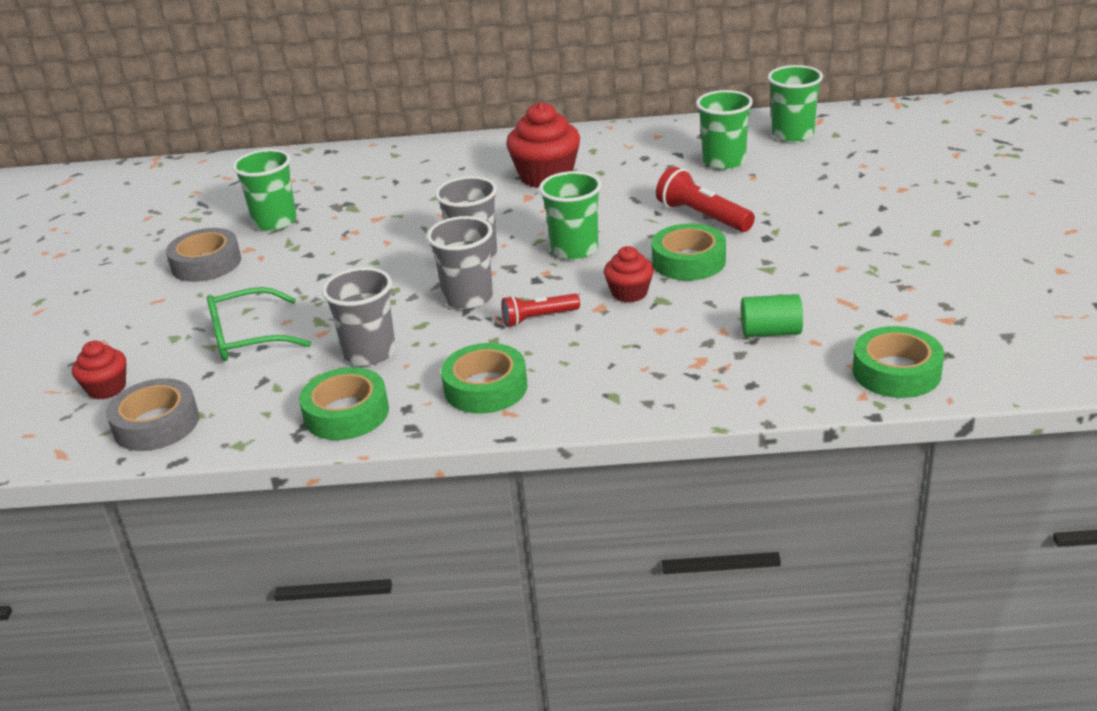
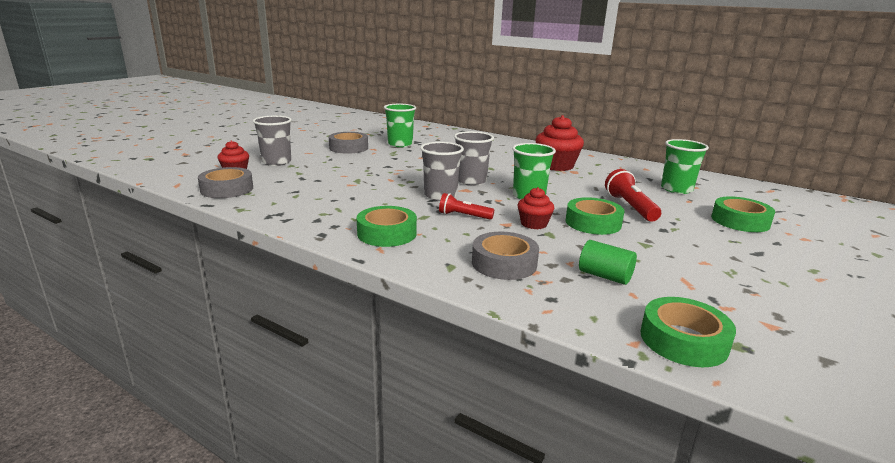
camera: 30 degrees right, 10 degrees down
green glasses [207,287,311,361] -> none
green tape [299,367,389,440] -> green tape moved to [711,196,775,232]
grey cup [322,267,396,366] -> grey cup moved to [253,115,292,166]
green cup [768,65,823,142] -> none
none -> grey tape [472,232,539,280]

